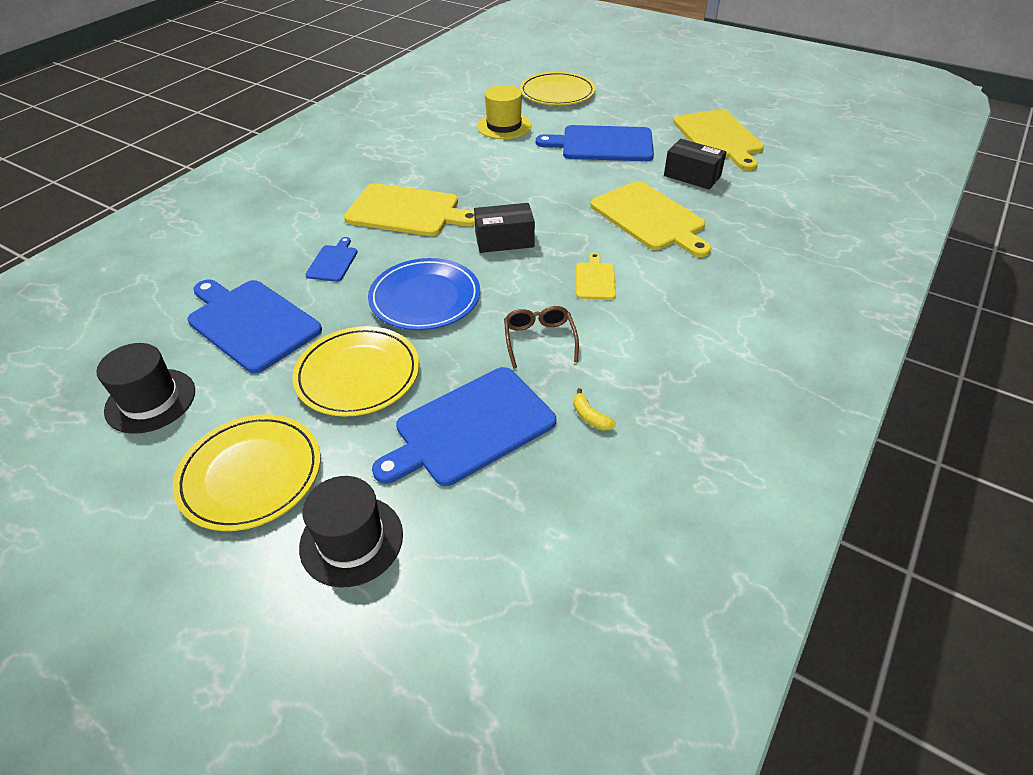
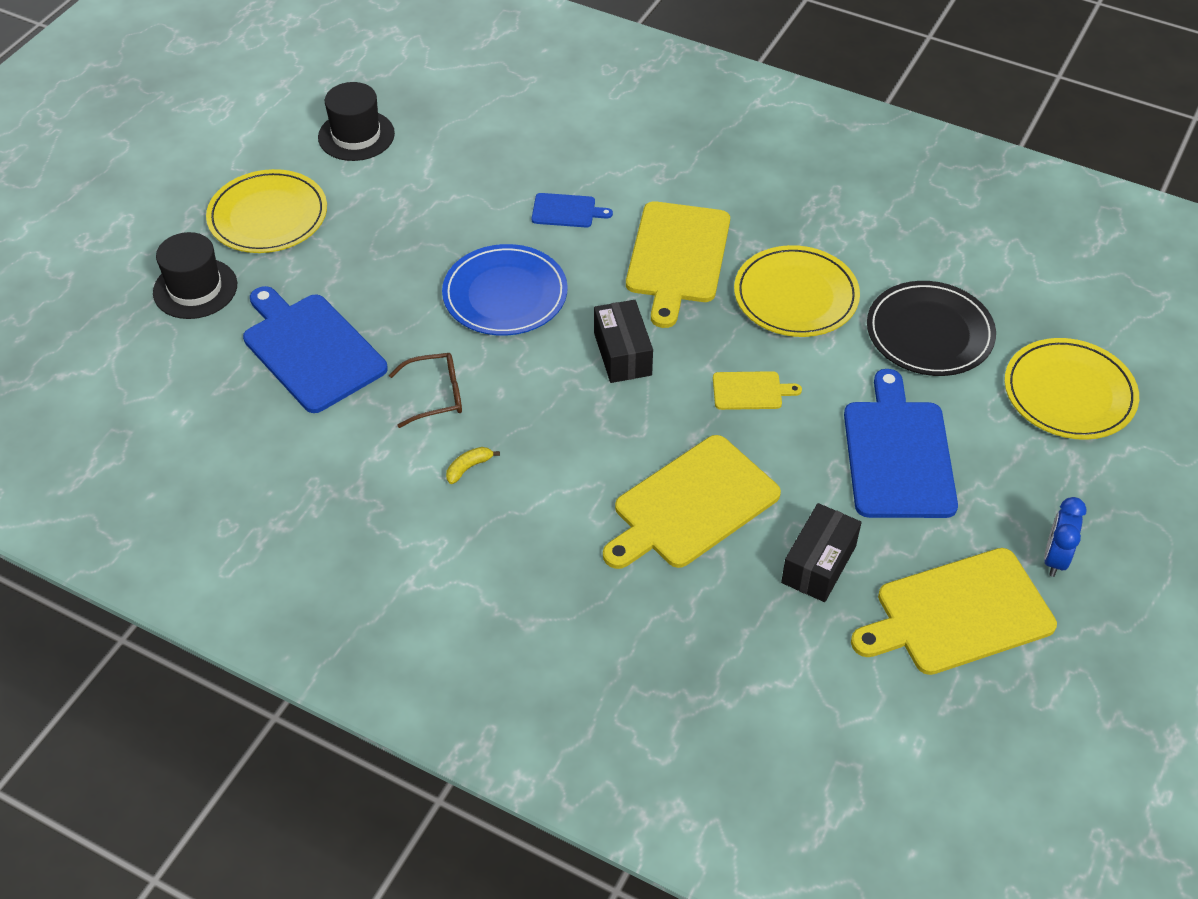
camera: 85 degrees right, 5 degrees up
blue cutting board [187,279,322,373] -> none
yellow plate [293,326,419,417] -> yellow plate moved to [734,245,860,337]
yellow hat [477,85,531,139] -> black plate [867,281,996,376]
yellow banana [573,388,616,431] -> yellow banana moved to [446,447,500,484]
yellow cutting board [576,253,616,299] -> yellow cutting board moved to [713,371,802,410]
none -> blue clock [1044,497,1087,577]

